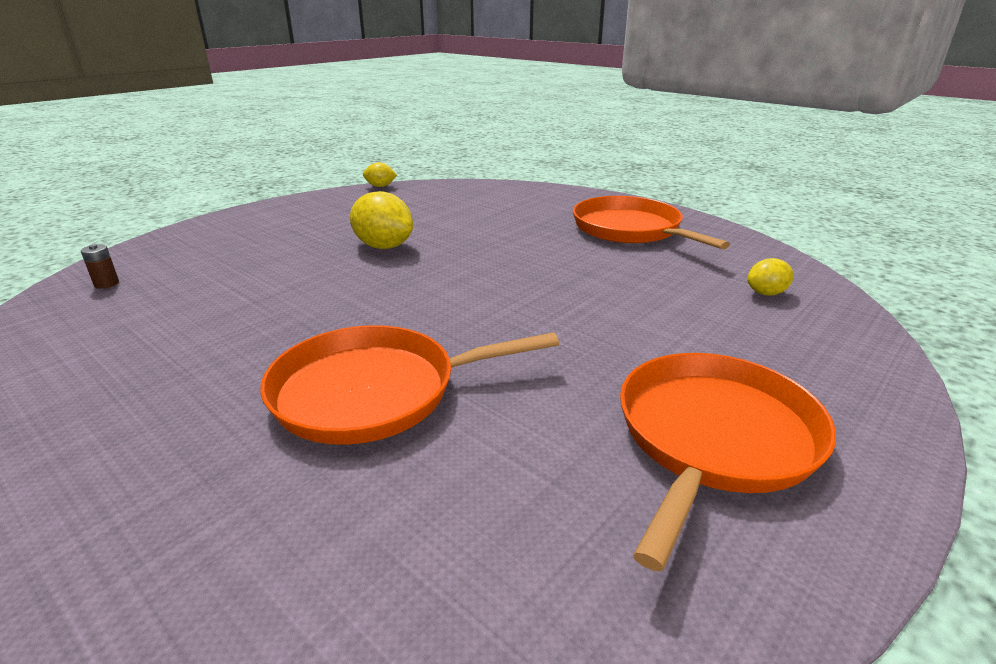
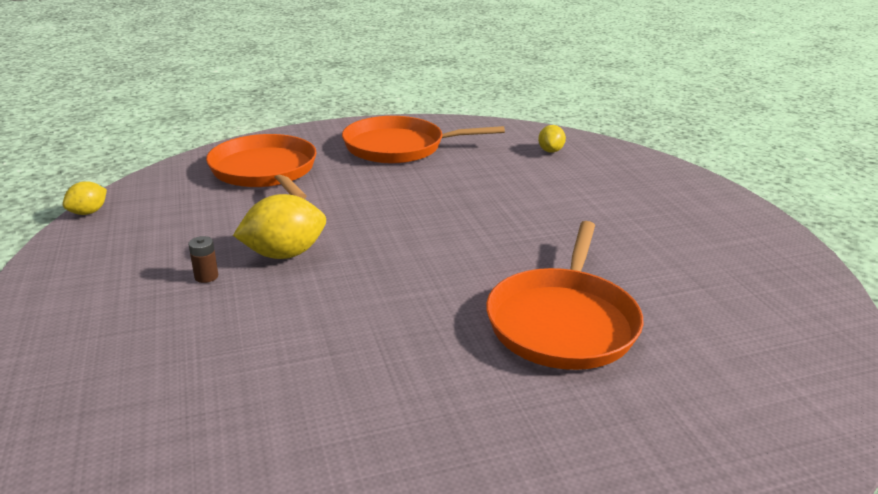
camera: 60 degrees left, 0 degrees up
brown battery [81,244,119,289] -> brown battery moved to [188,236,218,283]
orange pan [620,353,836,572] -> orange pan moved to [206,134,317,199]

